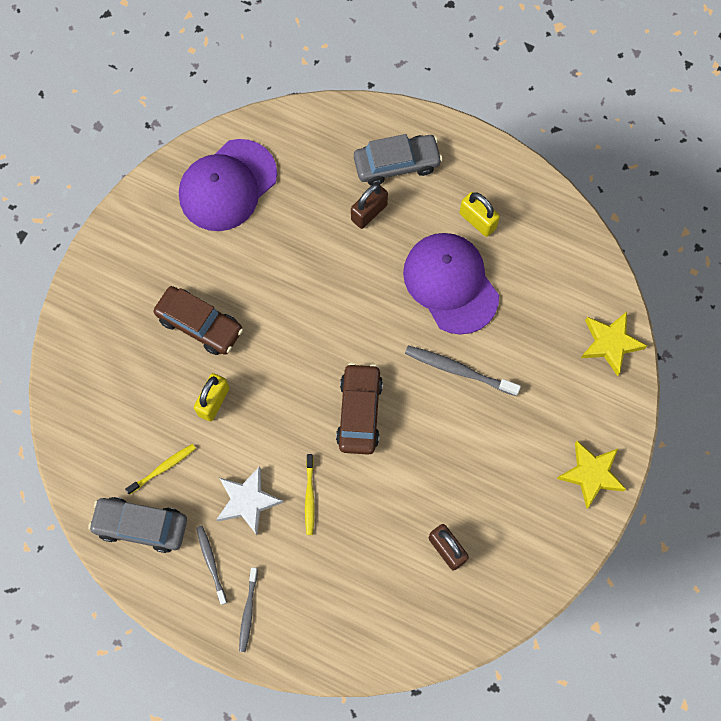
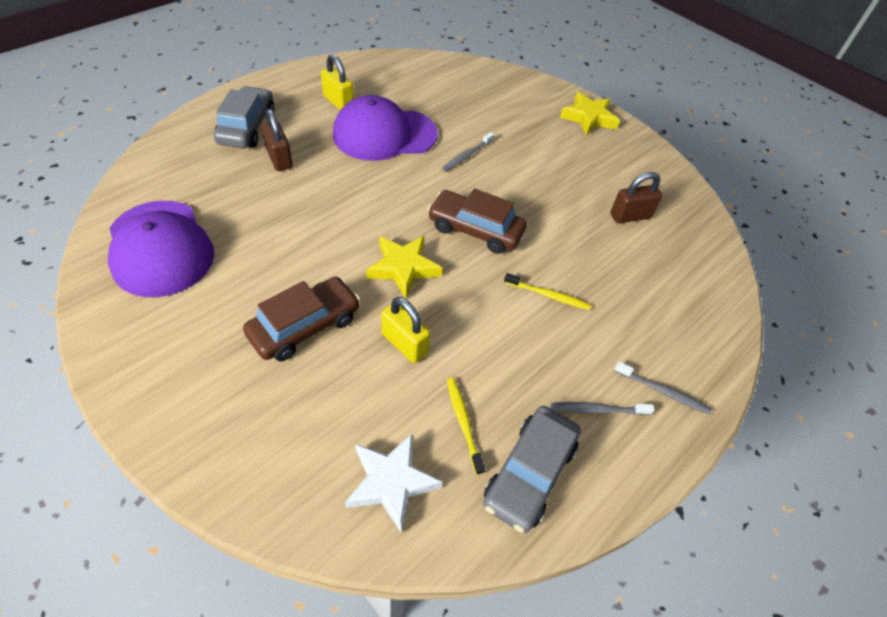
camera: 75 degrees left, 20 degrees down
white star [216,466,284,535] -> white star moved to [345,433,443,532]
grey toothbrush [405,346,521,396] -> grey toothbrush [442,132,494,172], size x0.65
yellow padlock [459,192,500,237] -> yellow padlock turned 75 degrees clockwise [321,54,354,110]
yellow star [581,312,647,376] -> yellow star moved to [366,236,442,299]

